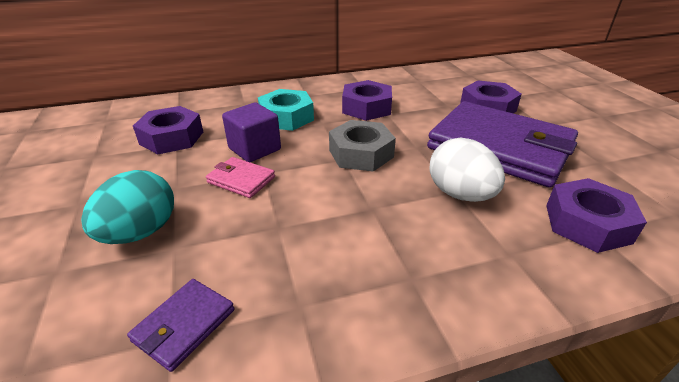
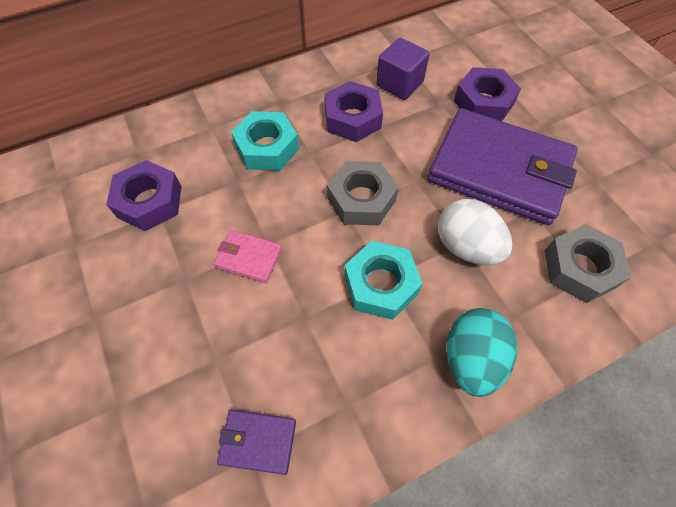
camera: 10 degrees left, 25 degrees up
turquoise egg [81,170,174,244] -> turquoise egg moved to [447,308,517,397]
purple wallet [127,279,234,372] -> purple wallet turned 75 degrees clockwise [217,410,296,475]
purple cube [222,102,281,162] -> purple cube moved to [376,38,430,100]
purple nut [546,178,647,253] -> grey nut [545,224,631,303]
none -> turquoise nut [344,241,423,320]

